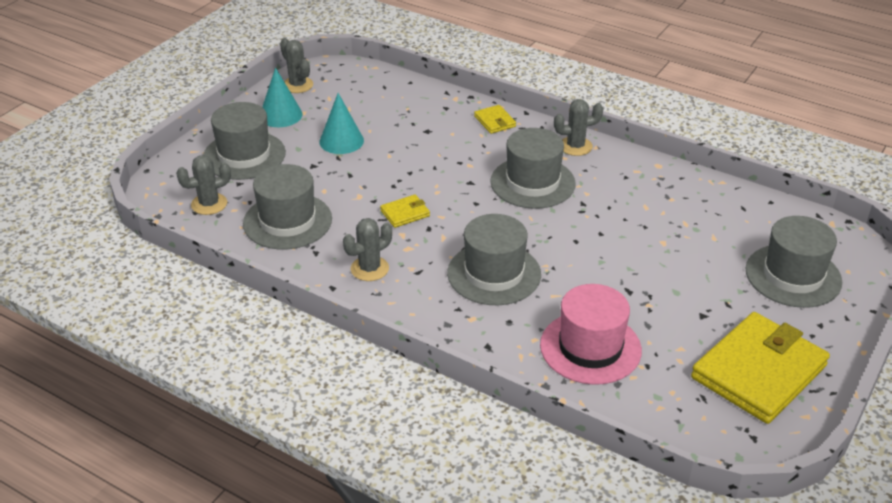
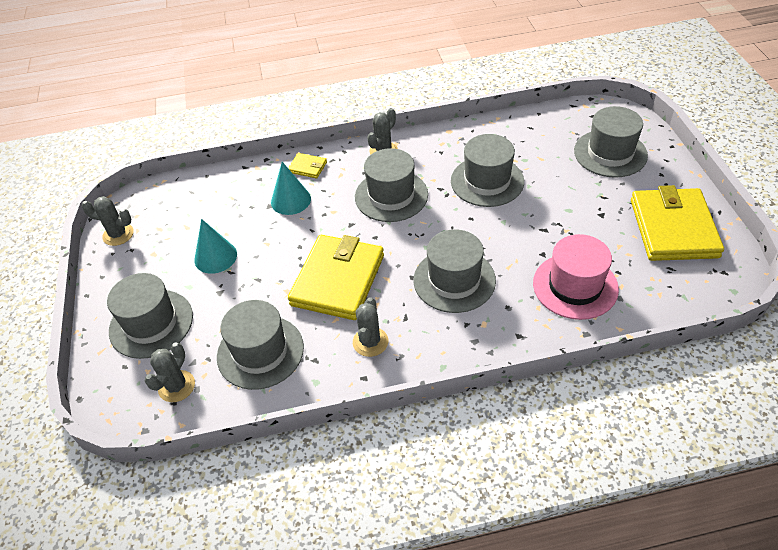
camera: 40 degrees left, 10 degrees up
turquoise cone [262,67,303,127] -> turquoise cone moved to [271,162,311,215]
yellow wallet [380,194,430,228] -> yellow wallet [288,235,384,320], size x2.35
none -> grey hat [451,134,524,207]

